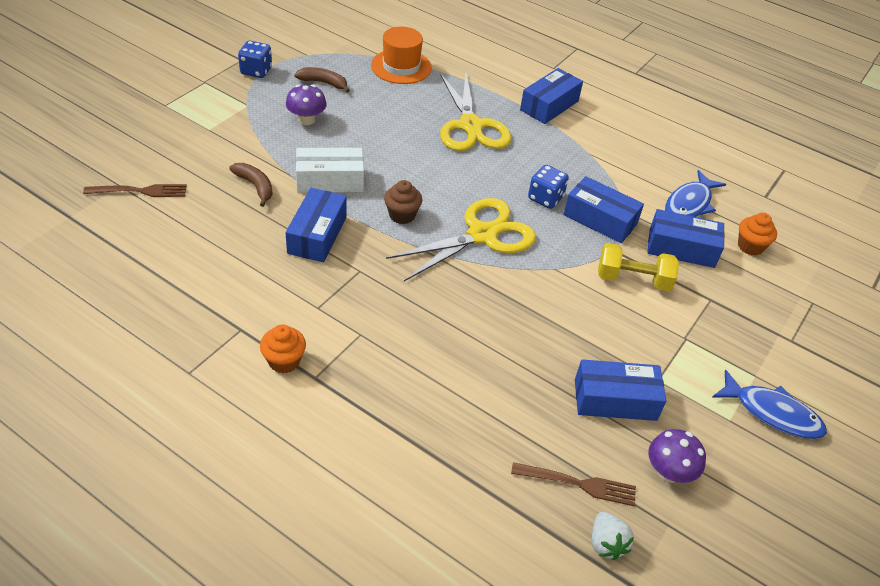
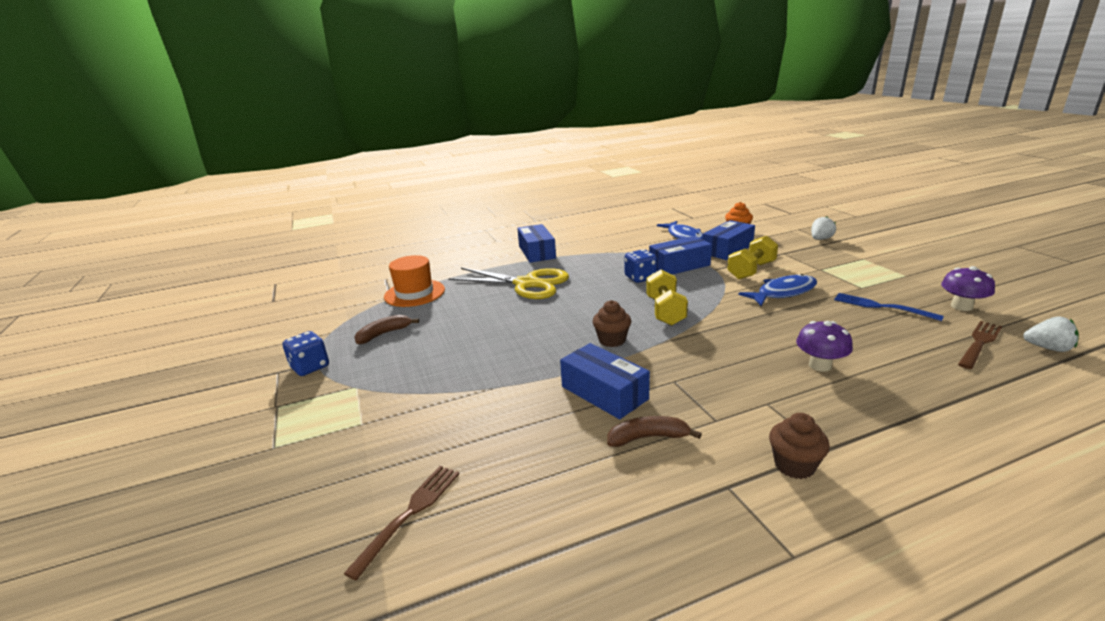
camera: 50 degrees left, 20 degrees down
brown banana [229,163,273,207] -> brown banana moved to [607,416,702,447]
orange cupcake [260,324,306,373] -> brown cupcake [769,413,830,479]
purple mushroom [286,84,327,125] -> purple mushroom moved to [796,321,853,372]
white box [296,148,364,192] -> none
yellow scissors [386,198,536,281] -> yellow dumbbell [646,269,688,326]
blue box [575,359,666,421] -> blue fork [834,293,944,321]
blue fish [713,369,827,439] -> blue fish moved to [738,274,817,306]
none -> white strawberry [811,216,836,240]

